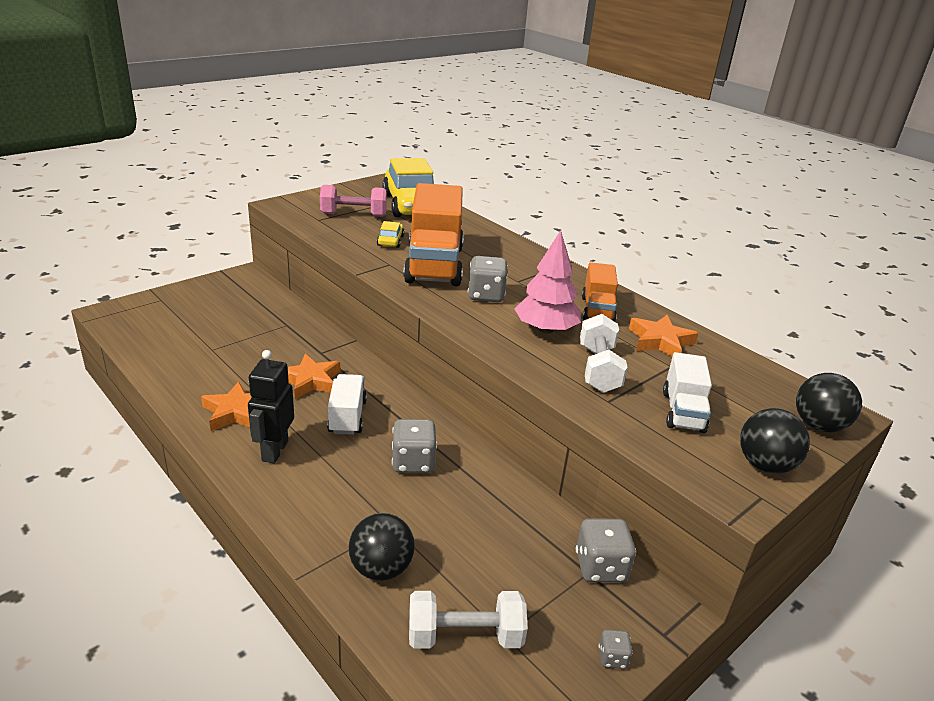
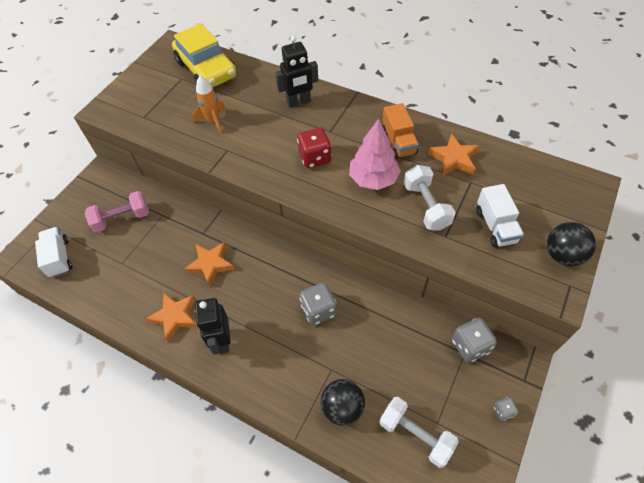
camera: 15 degrees left, 25 degrees up
pink dumbbell [320,185,387,217] -> pink dumbbell moved to [85,191,149,233]
white truck [327,374,367,435] -> white truck moved to [35,227,73,277]
yellow car [377,221,405,248] -> orange rocket [193,75,226,134]
orange truck [403,183,464,286] -> none
white dumbbell [409,591,528,649] -> white dumbbell turned 60 degrees clockwise [380,397,459,468]
grey dice [468,256,508,302] -> red dice [297,127,332,168]
black ball [796,373,862,432] -> none
none -> black robot [275,36,318,108]

